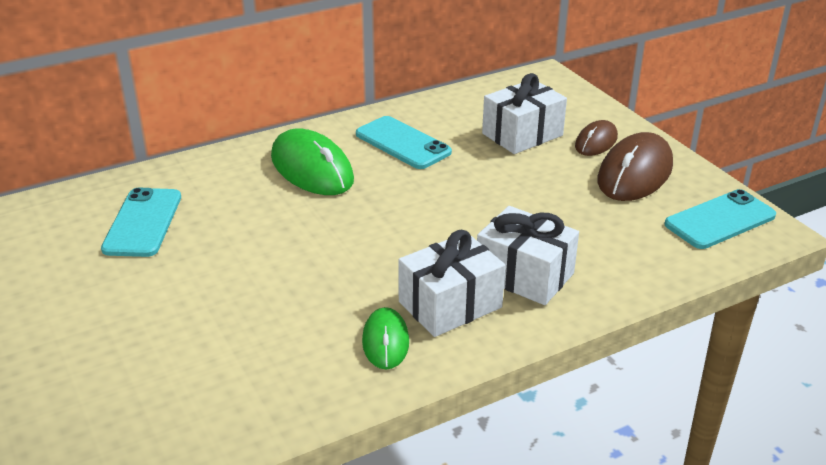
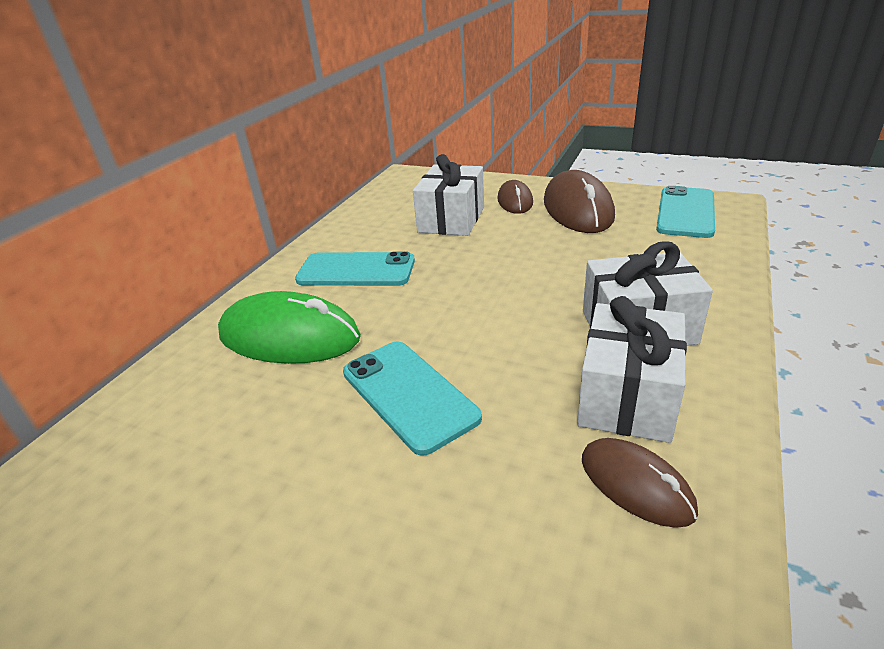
camera: 35 degrees left, 0 degrees up
turquoise phone [101,188,181,257] -> turquoise phone moved to [343,341,482,456]
green mouse [362,307,409,370] -> brown mouse [582,438,698,528]

